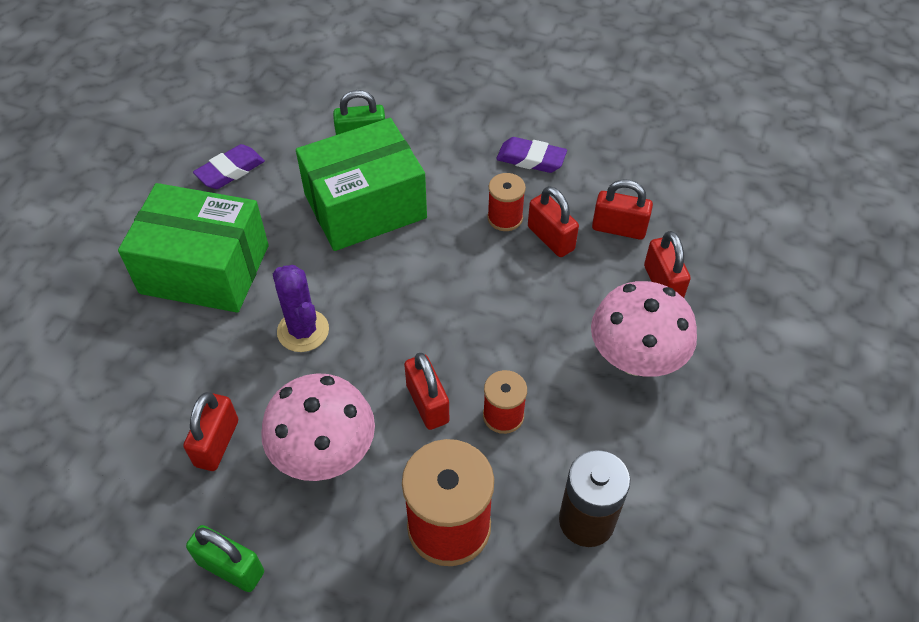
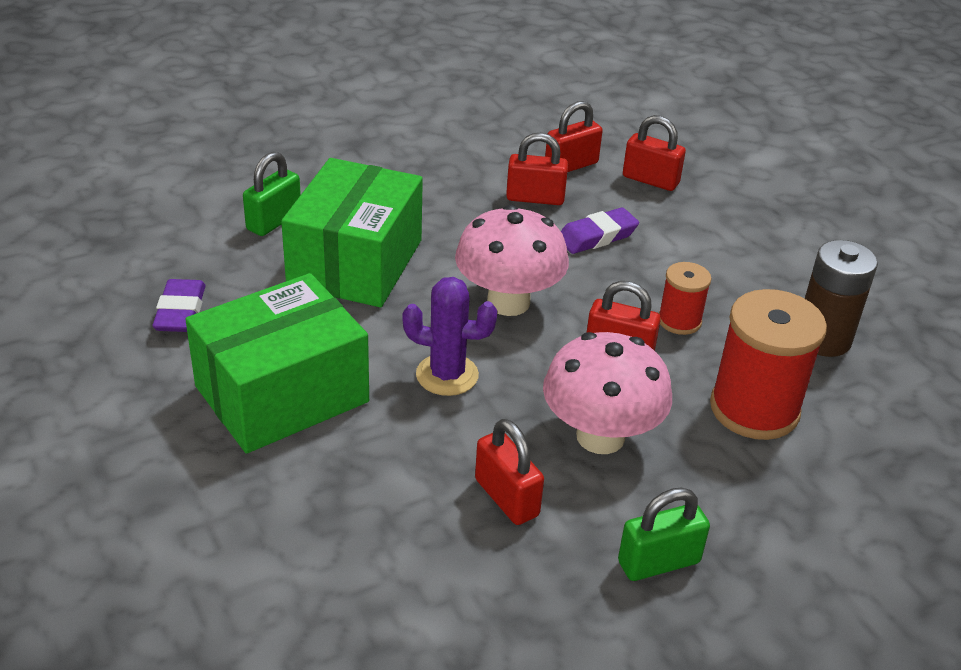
camera: 50 degrees left, 15 degrees down
red spool [487,173,526,231] -> none
purple eraser [496,137,567,173] -> purple eraser moved to [561,207,639,254]
pink mushroom [591,281,697,377] -> pink mushroom moved to [455,205,569,316]

